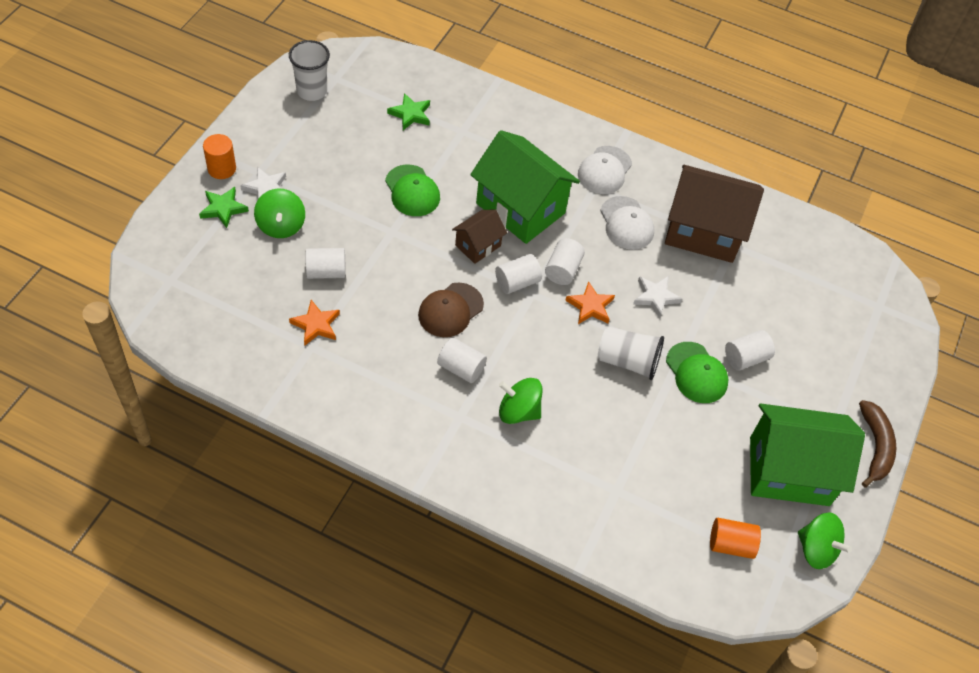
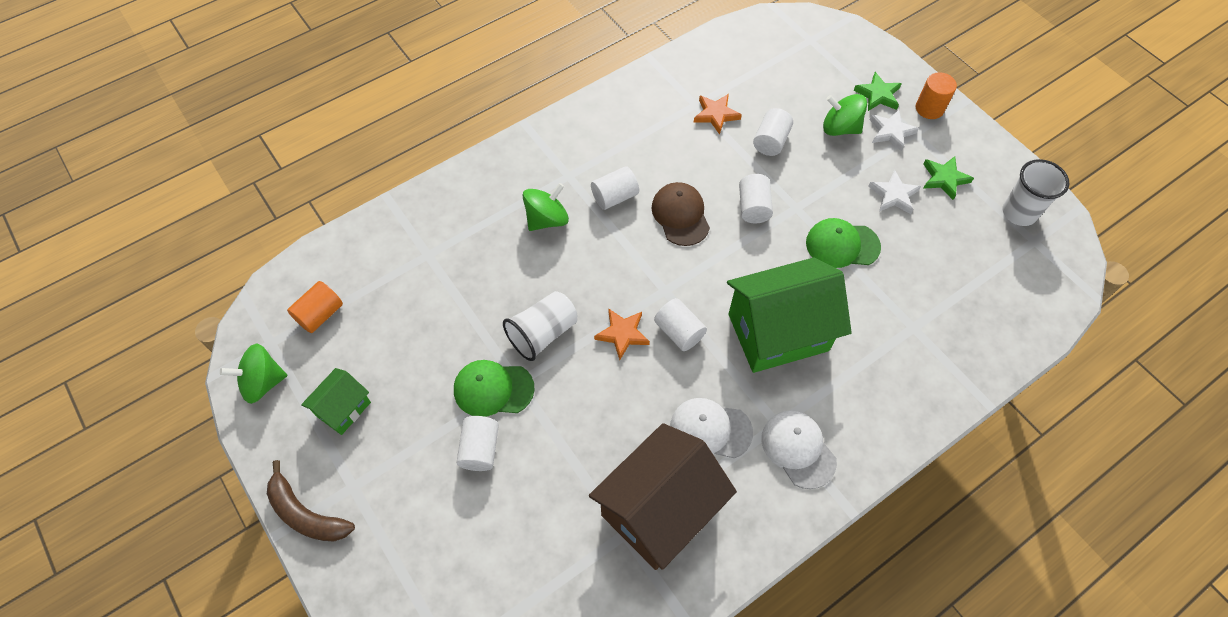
camera: 125 degrees right, 5 degrees up
green star [387,93,430,130] -> green star moved to [923,156,974,200]
brown house [452,210,507,264] -> none
white cylinder [495,254,542,294] -> white cylinder moved to [739,174,773,223]
white star [633,276,682,318] -> white star moved to [868,170,921,214]
green house [750,403,865,506] -> green house [301,368,371,435], size x0.50

